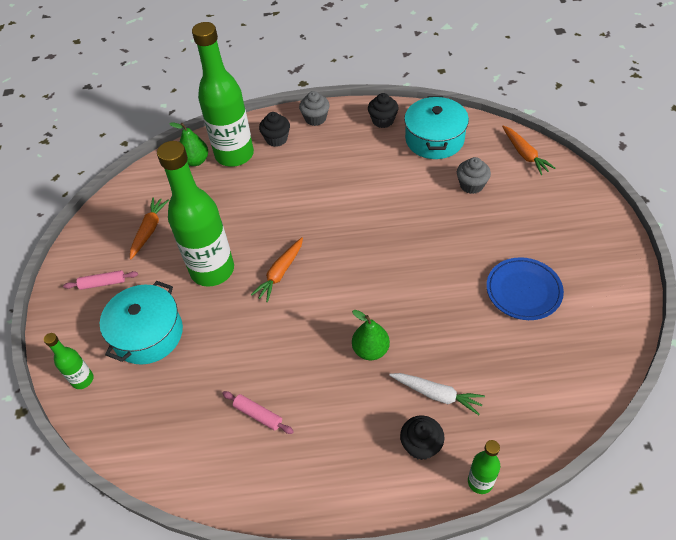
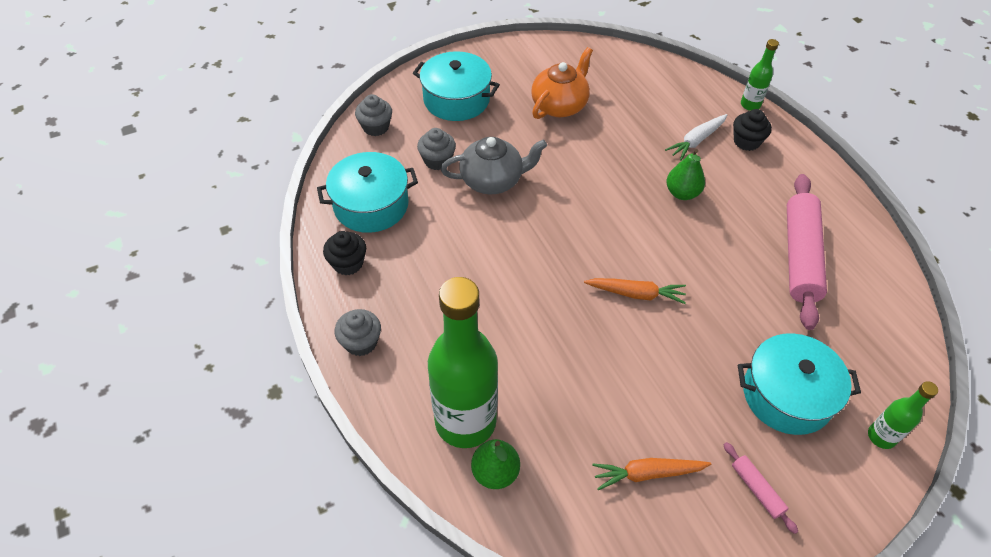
camera: 115 degrees left, 0 degrees up
green bottle [157,141,234,287] -> none
pink rolling pin [222,391,294,434] -> pink rolling pin [787,174,827,330], size x2.26
black cupcake [259,112,290,147] -> none
white carrot [389,373,485,415] -> white carrot turned 135 degrees counterclockwise [665,114,727,161]
blue plate [486,257,564,320] -> orange teapot [531,47,593,119]
orange carrot [502,126,555,175] -> grey cupcake [355,94,392,136]
none -> turquoise pot [413,51,500,121]
none -> grey teapot [441,137,547,194]

